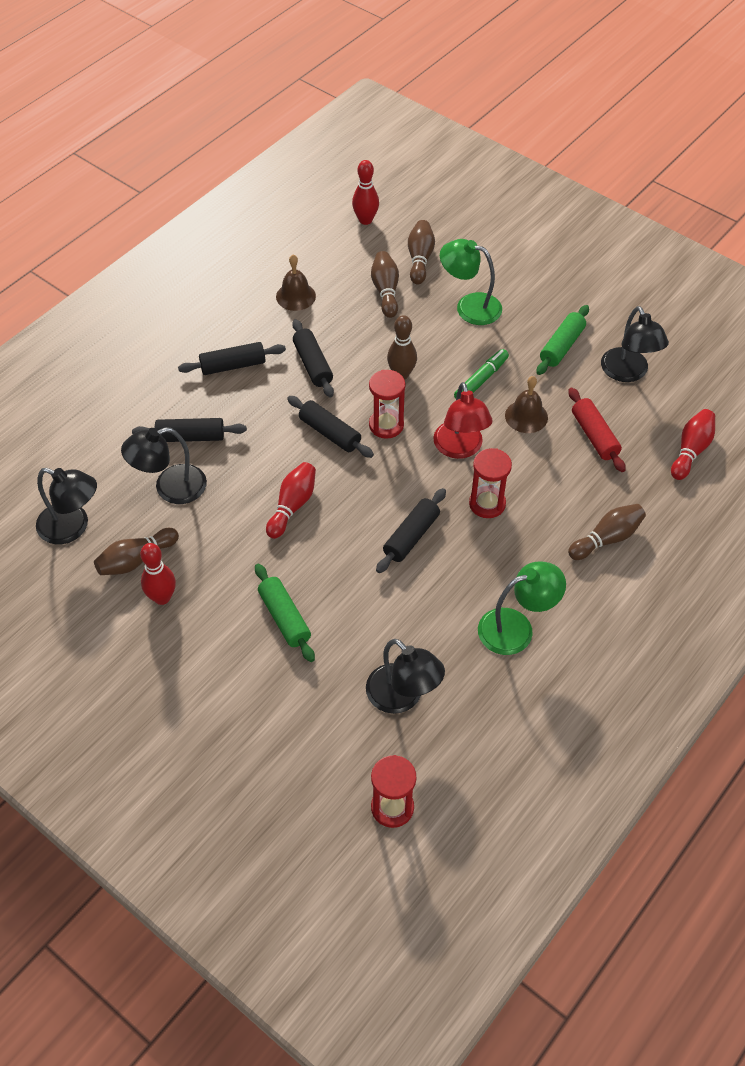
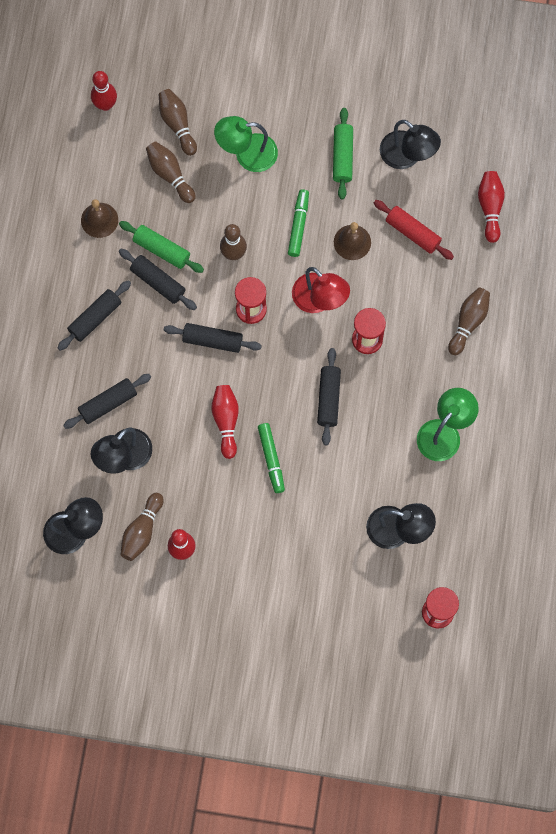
camera: 30 degrees left, 20 degrees up
green rolling pin [255,564,315,662] -> green rolling pin moved to [119,221,204,273]
none -> green marker [258,423,285,493]

